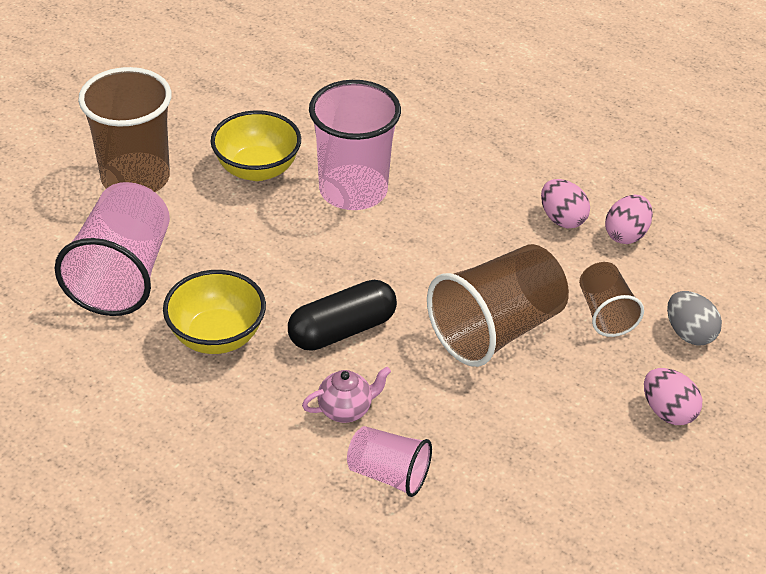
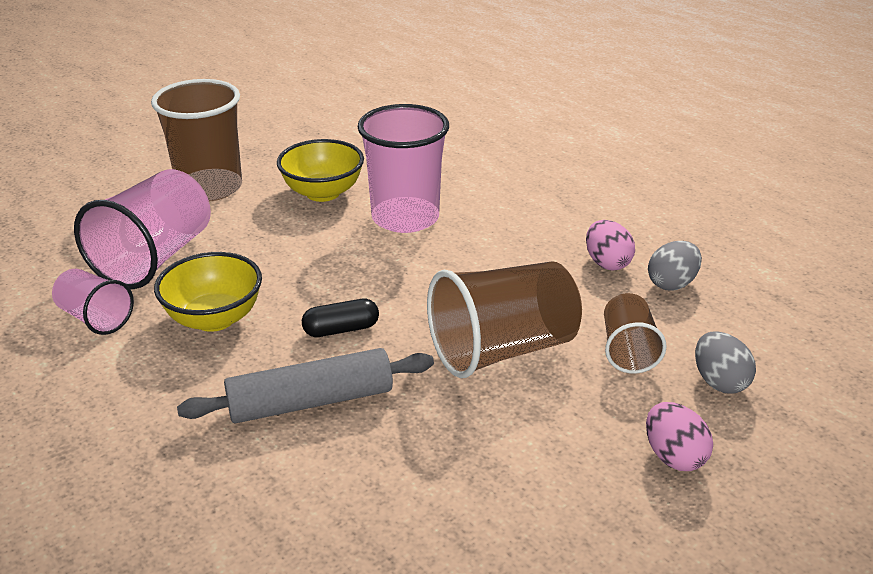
camera: 15 degrees right, 10 degrees down
black capsule [288,280,397,351] -> black capsule [302,299,379,337], size x0.63
pink teapot [302,367,391,423] -> grey rolling pin [177,348,434,423]
pink cup [347,426,432,497] -> pink cup moved to [52,269,134,335]
pink egg [605,195,653,244] -> grey egg [648,241,702,290]

